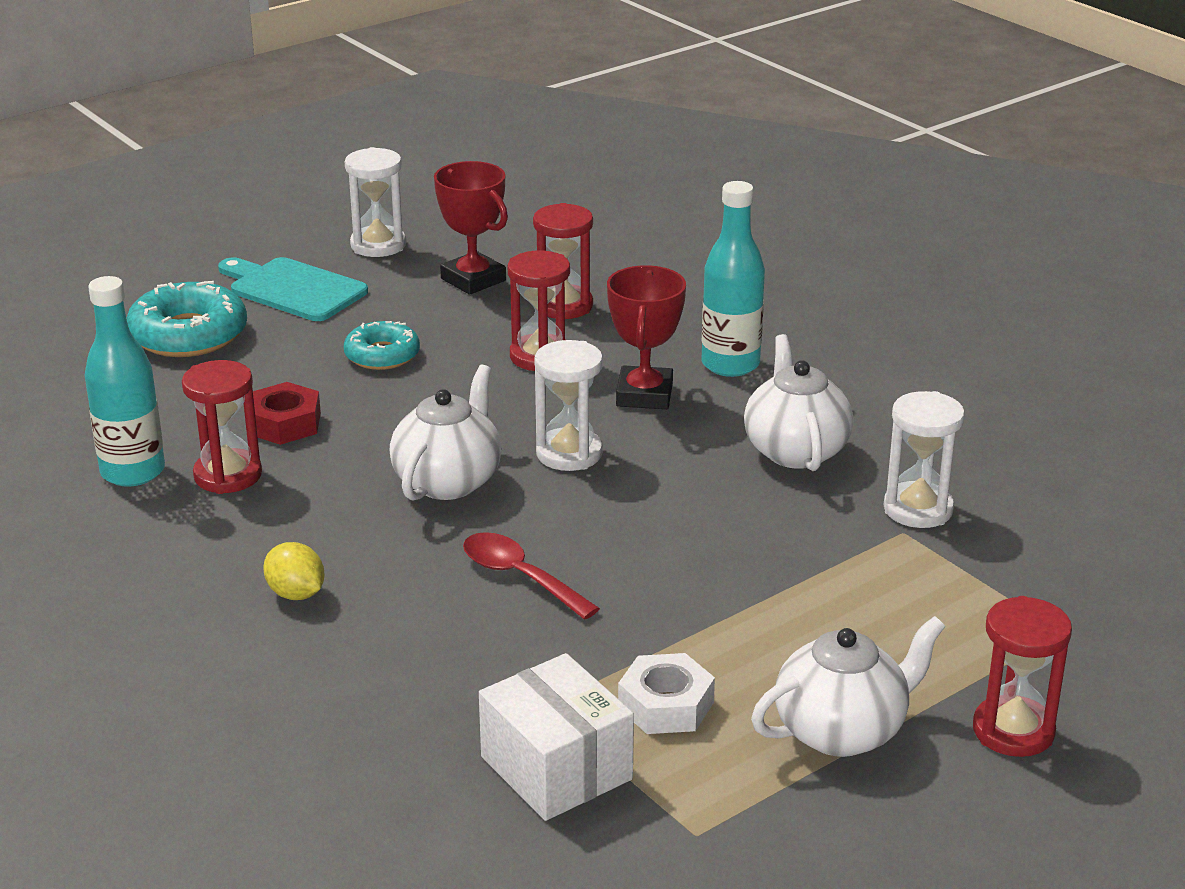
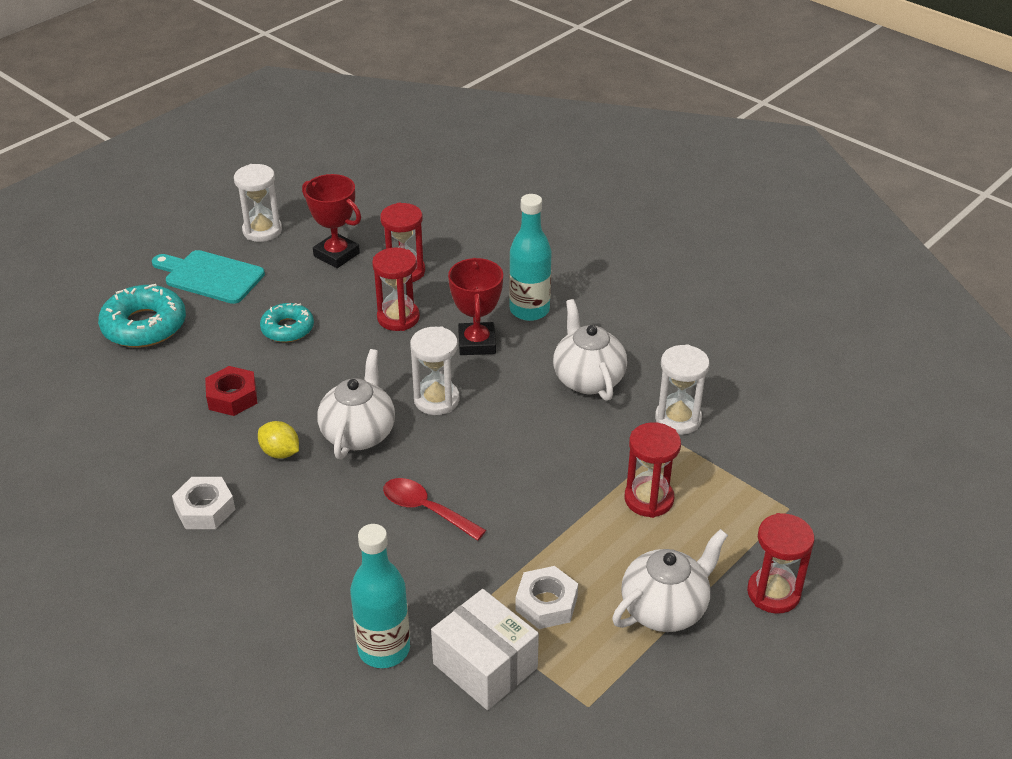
camera: 10 degrees left, 10 degrees up
turquoise bottle [85,276,165,487] -> turquoise bottle moved to [350,524,410,668]
red hourglass [182,360,262,494] -> red hourglass moved to [625,422,681,518]
yellow lemon [263,542,325,600] -> yellow lemon moved to [258,421,299,459]
none -> white nut [172,477,235,529]

